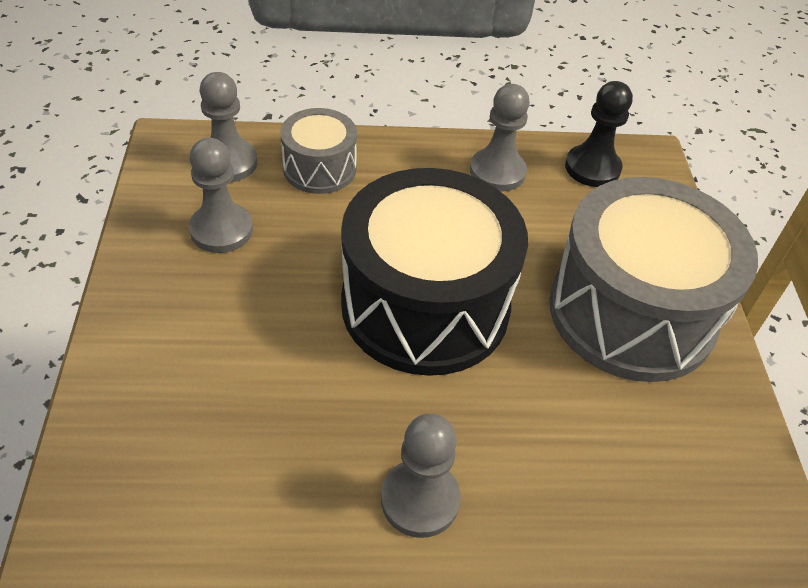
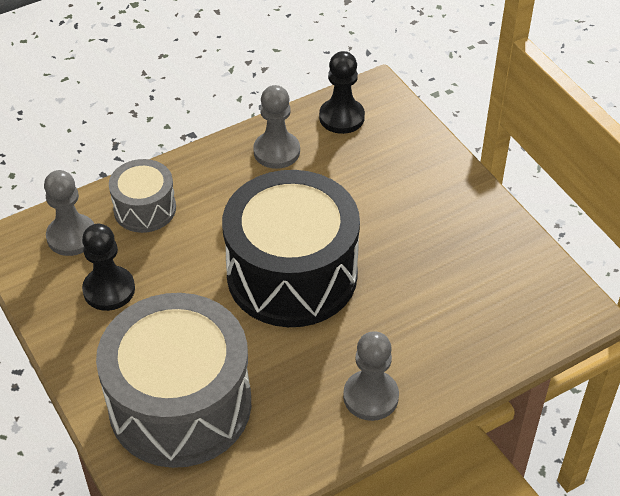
camera: 25 degrees left, 0 degrees up
grey pawn [189,138,253,253] -> black pawn [82,224,135,311]
grey drum [549,177,758,382] -> grey drum moved to [96,293,251,468]

